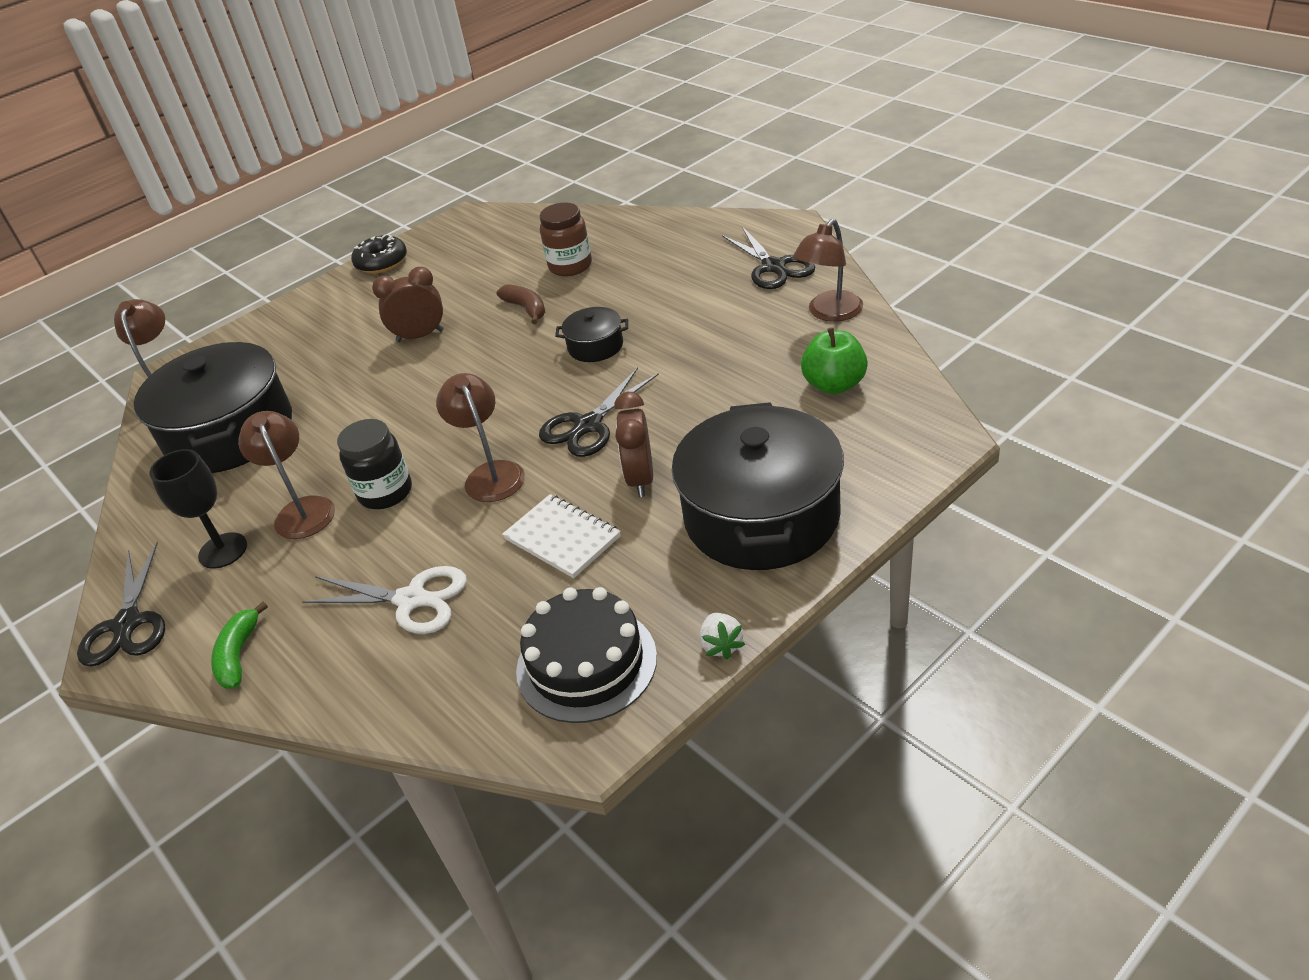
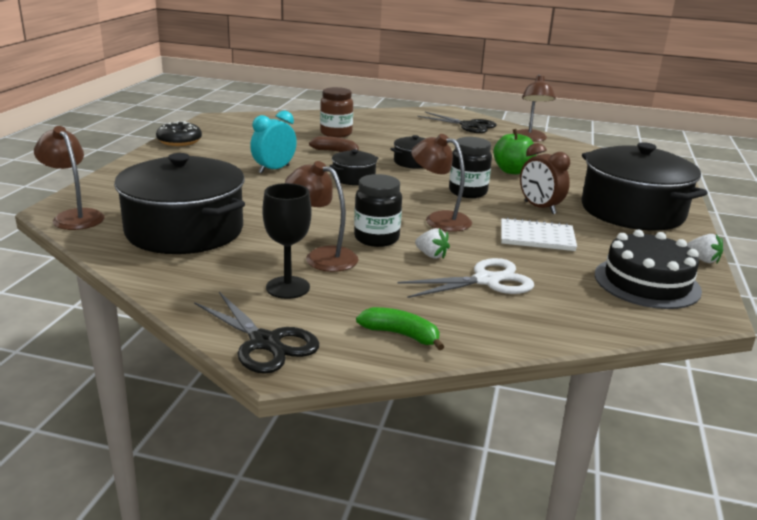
camera: 40 degrees left, 15 degrees down
green banana [211,601,268,689] -> green banana turned 150 degrees clockwise [356,307,444,350]
brown clock [372,267,444,342] -> turquoise clock [250,110,297,173]
black scissors [539,367,659,457] -> black jar [449,137,492,198]
green apple [801,327,868,394] -> green apple moved to [493,129,537,174]
none -> black pot [330,149,378,185]
none -> white strawberry [415,228,450,259]

